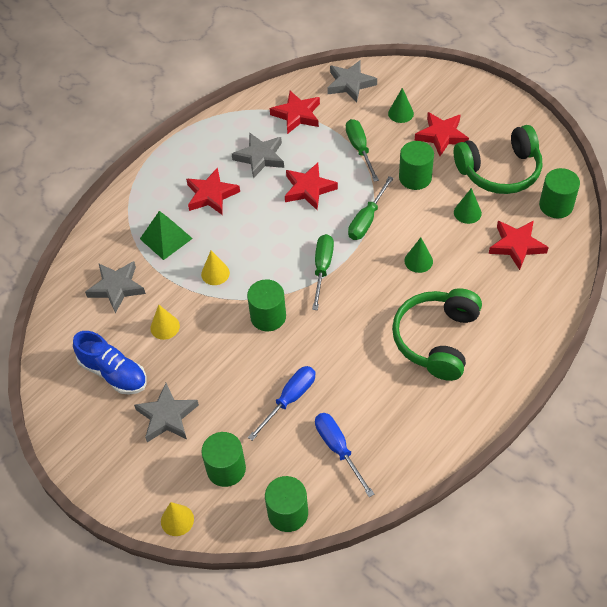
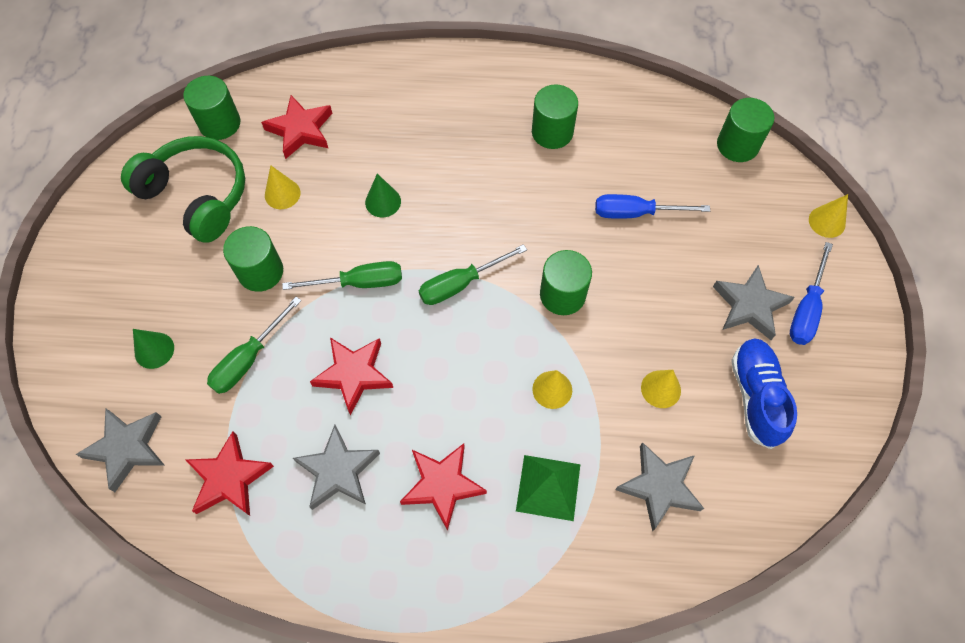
camera: 130 degrees left, 10 degrees up
green cylinder [201,432,246,487] -> green cylinder moved to [532,84,578,149]
blue screwdriver [315,413,374,497] -> blue screwdriver moved to [790,242,833,345]
green headphones [392,288,482,381] -> none
red star [415,112,469,156] -> none
green cone [454,188,482,224] -> yellow cone [265,165,301,209]

